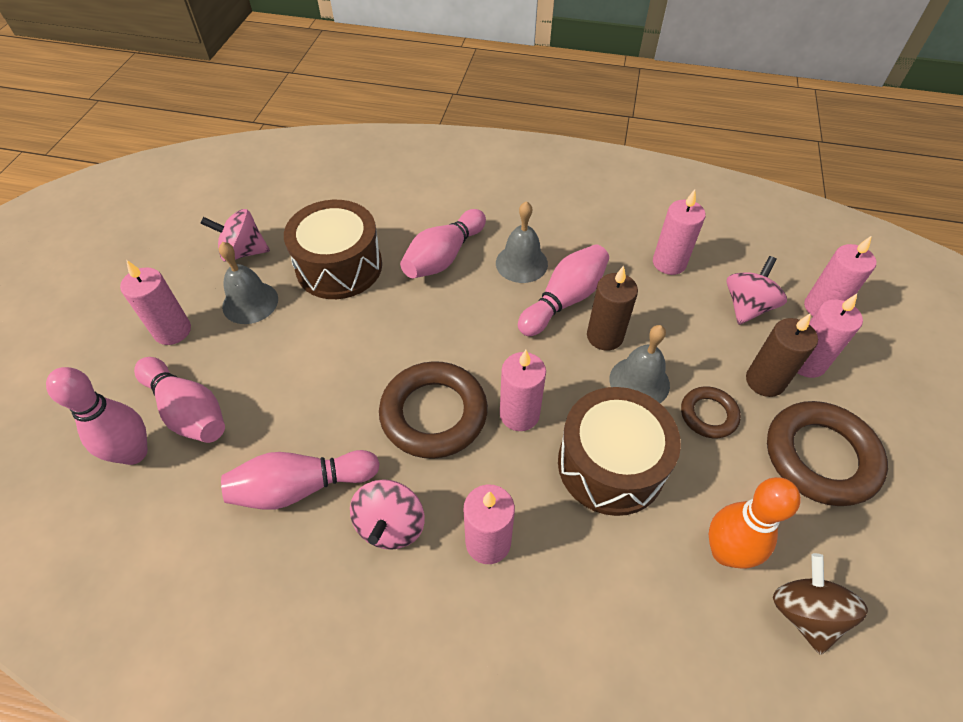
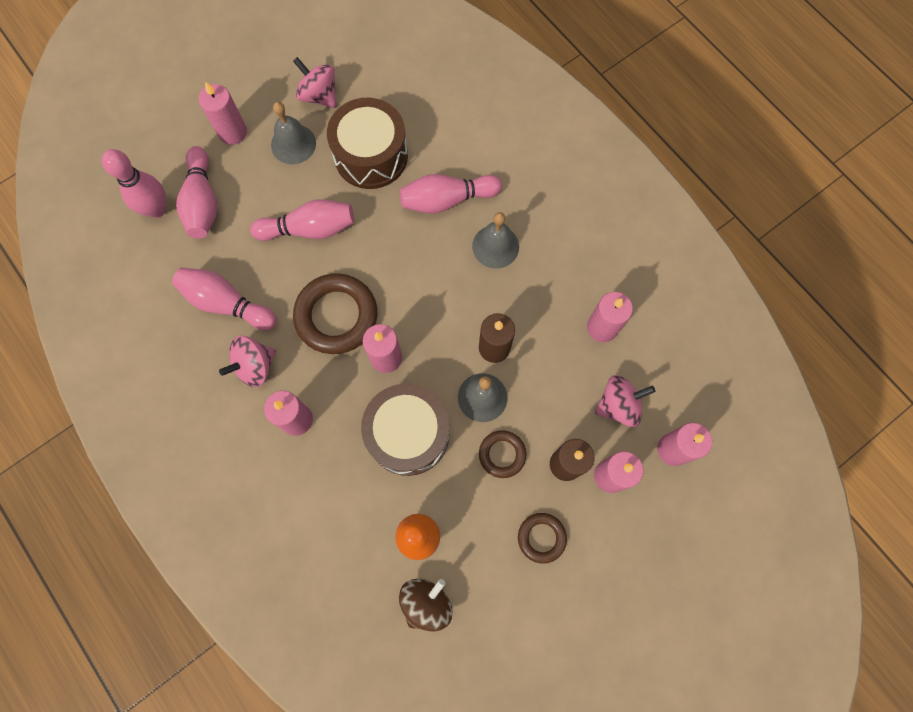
camera: 40 degrees right, 20 degrees up
pink bowling pin [518,244,609,336] -> pink bowling pin moved to [250,199,354,241]
brown ring [767,401,888,506] -> brown ring [518,513,567,564], size x0.54

